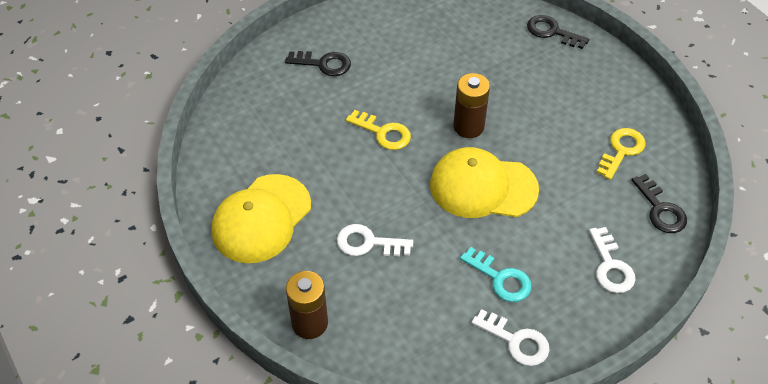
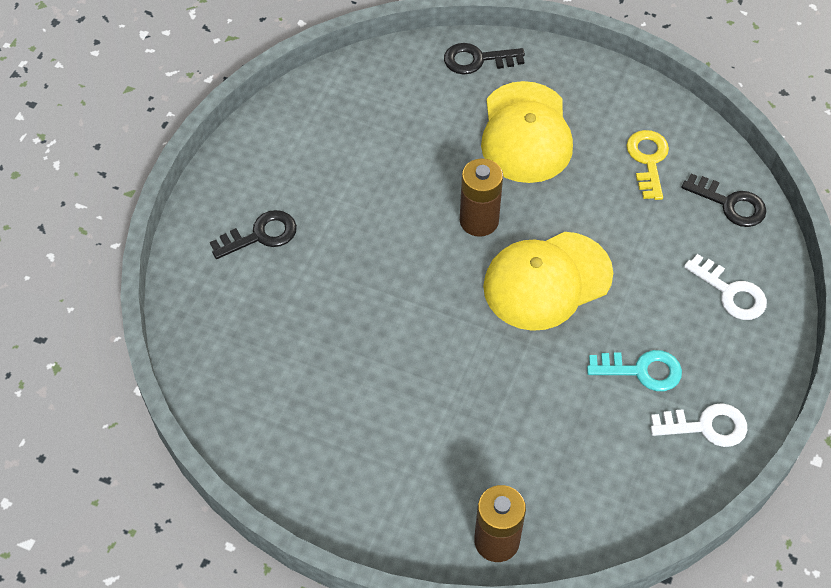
camera: 35 degrees left, 5 degrees up
yellow cap [212,174,311,263] -> yellow cap moved to [481,81,573,183]
white key [337,224,413,256] -> none
yellow key [346,110,411,150] -> none

